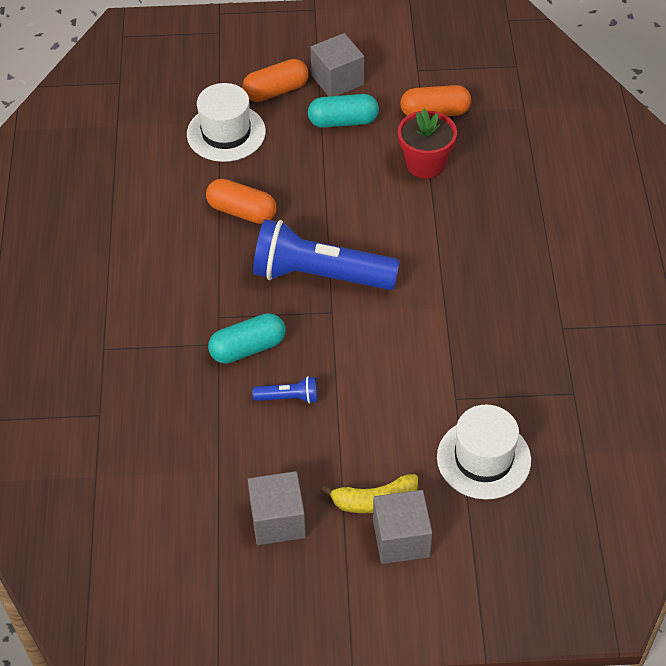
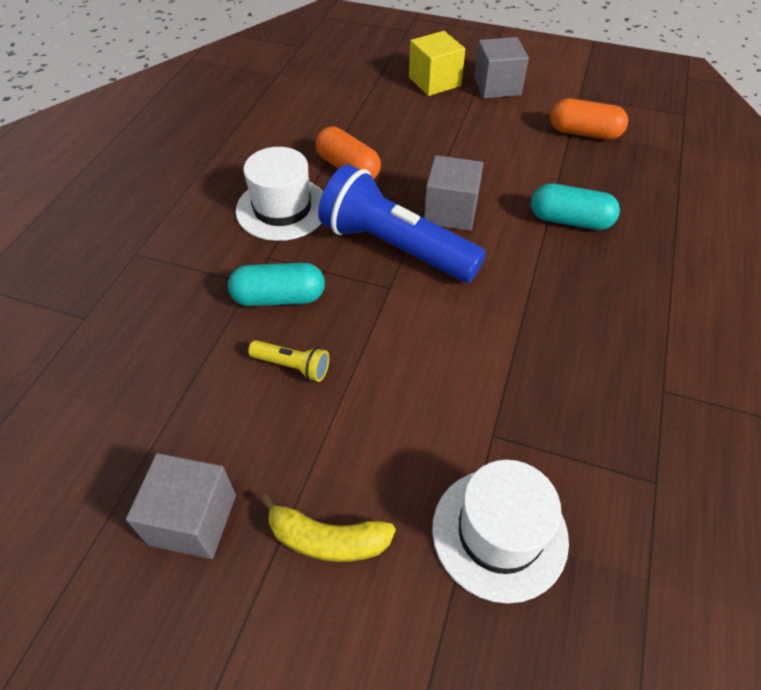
camera: 20 degrees right, 0 degrees up
white hat [187,83,266,162] -> white hat moved to [235,147,323,241]
orange capsule [242,59,309,102] -> yellow cube [409,31,465,96]
blue flashlight [253,376,317,404] -> yellow flashlight [248,340,329,382]
turquoise capsule [308,94,379,128] -> turquoise capsule moved to [531,183,620,230]
grey cube [373,490,432,564] -> grey cube moved to [424,155,483,231]
red flower pot [398,109,457,179] -> none

